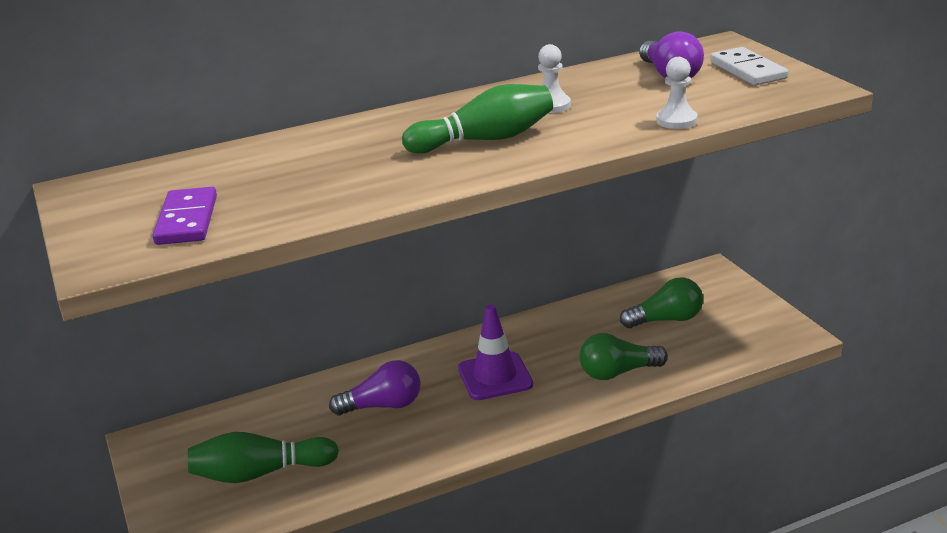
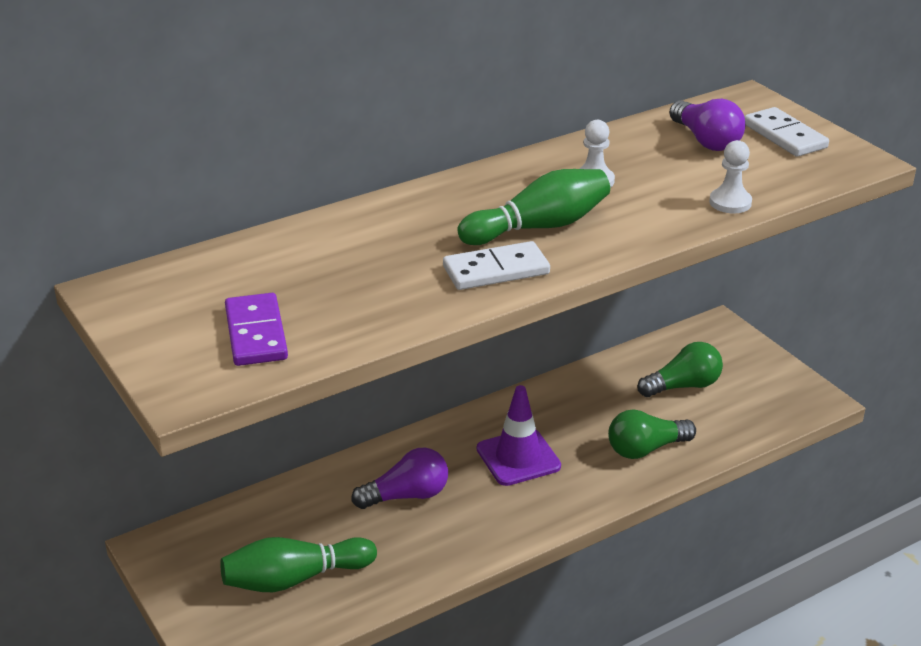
camera: 10 degrees left, 5 degrees up
none -> white domino [443,241,550,290]

